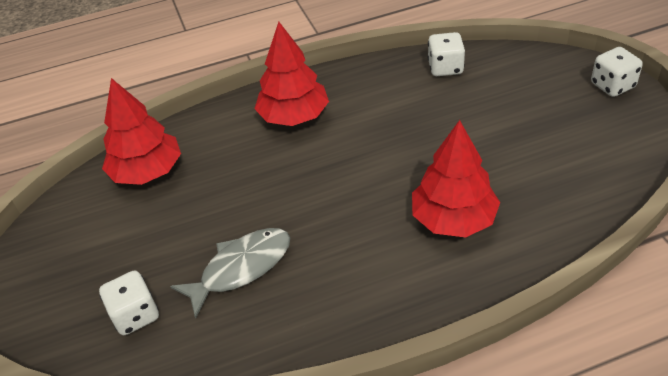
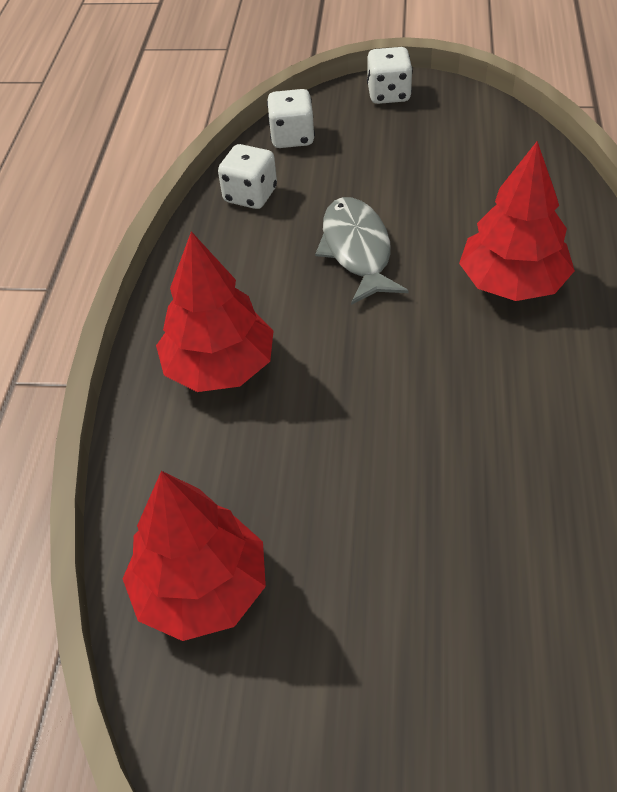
camera: 65 degrees left, 5 degrees up
white dice [99,270,159,335] -> white dice moved to [267,89,315,148]
grey fish [170,228,290,319] -> grey fish moved to [315,197,409,305]

